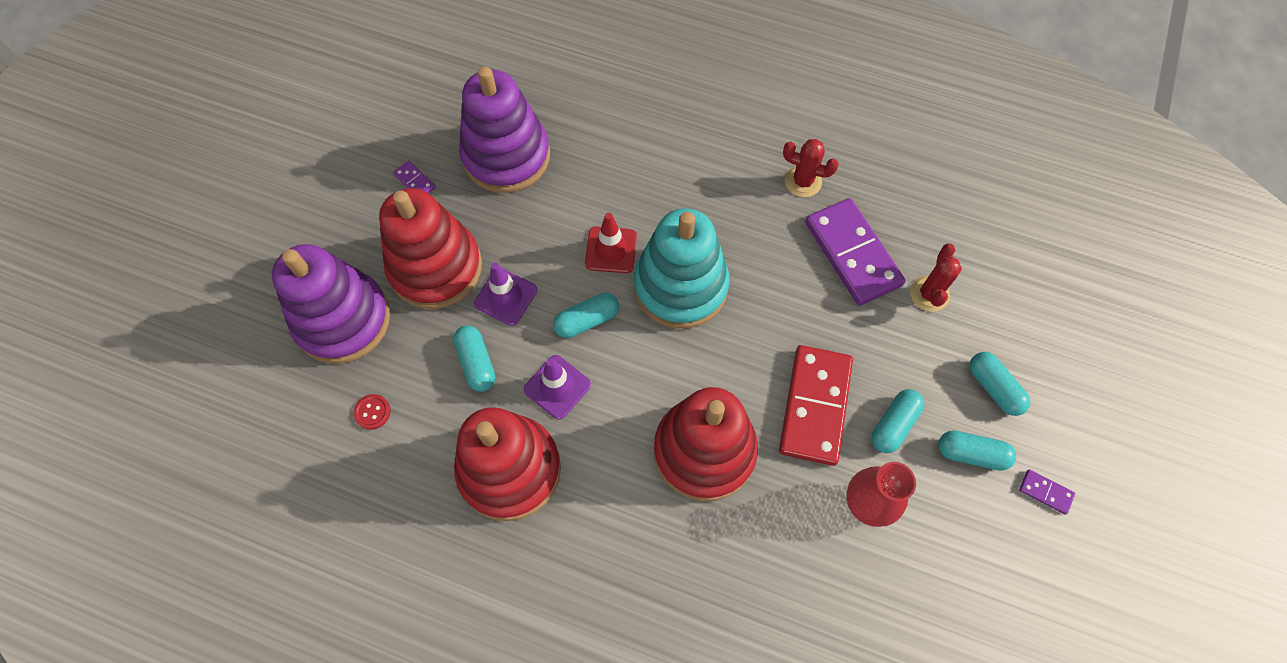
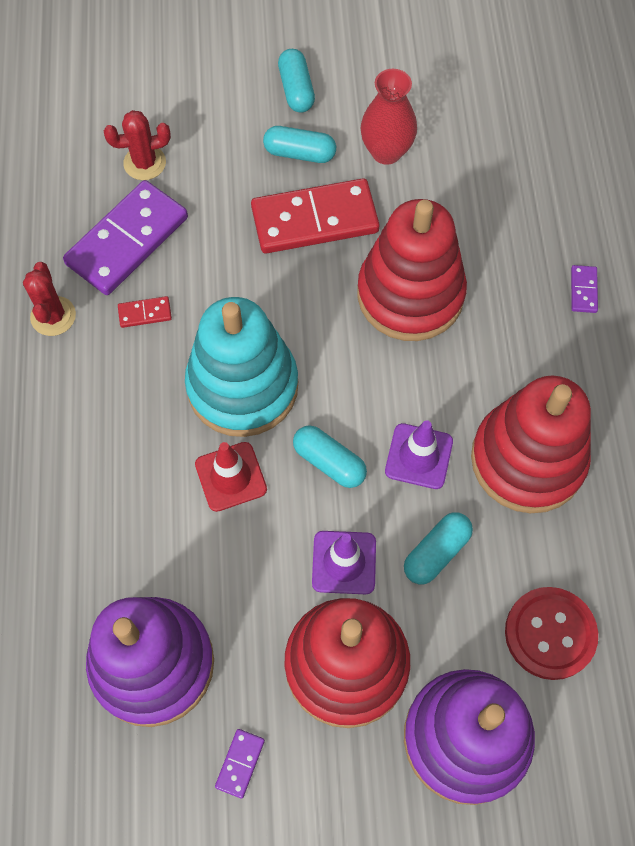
camera: 115 degrees left, 0 degrees up
red button [353,394,391,430] -> red button [505,587,598,680], size x2.07
turquoise capsule [969,352,1030,416] -> none
purple domino [1019,469,1075,514] -> purple domino moved to [571,265,598,313]
none -> red domino [118,296,172,328]

